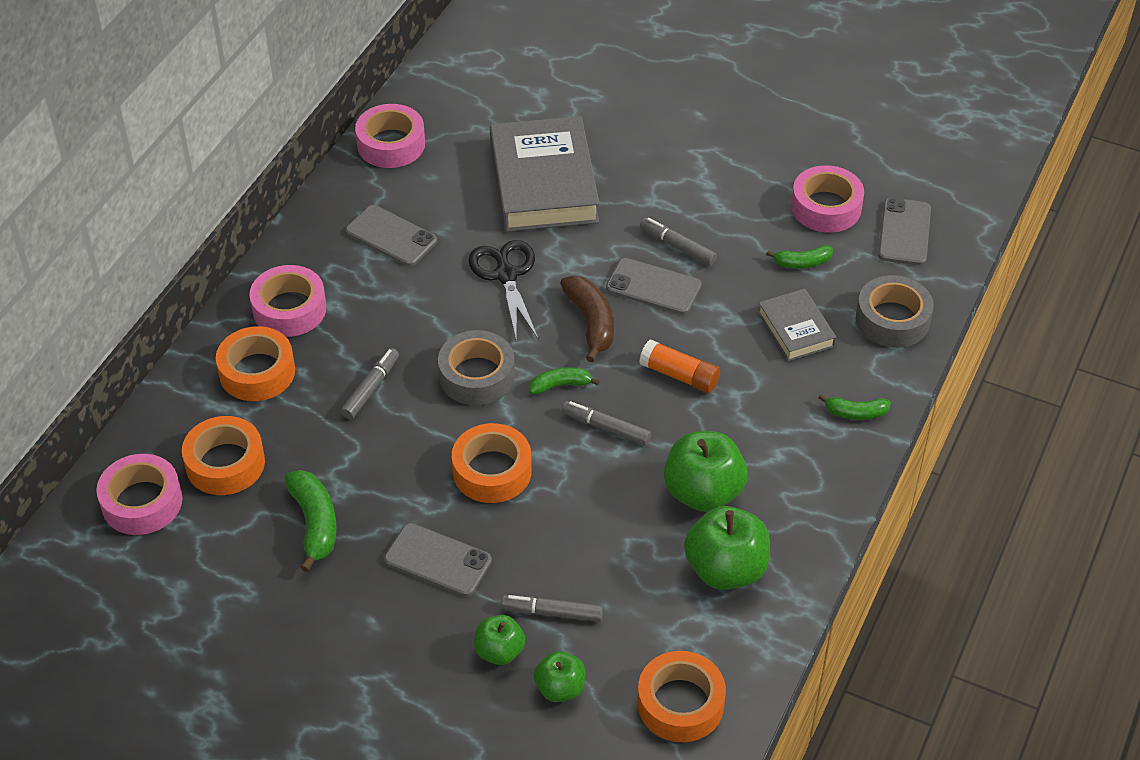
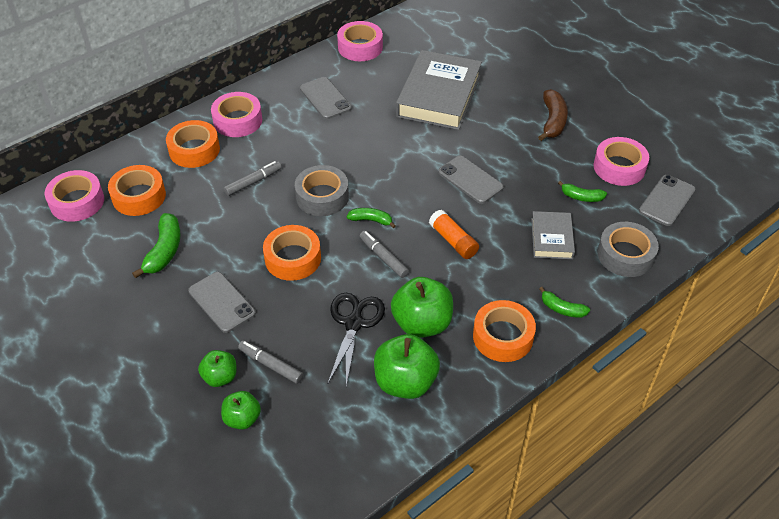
camera: 25 degrees right, 0 degrees up
black scissors [468,240,538,342] -> black scissors moved to [328,293,385,386]
brown banana [560,276,614,362] -> brown banana moved to [538,89,568,141]
orange tape [637,651,726,742] -> orange tape moved to [473,300,536,362]
grey marker [640,218,717,266] -> none

